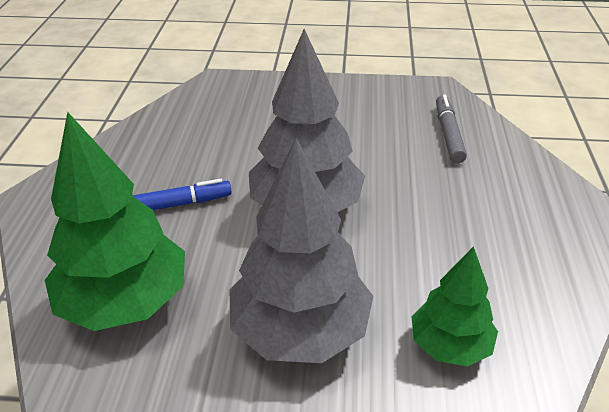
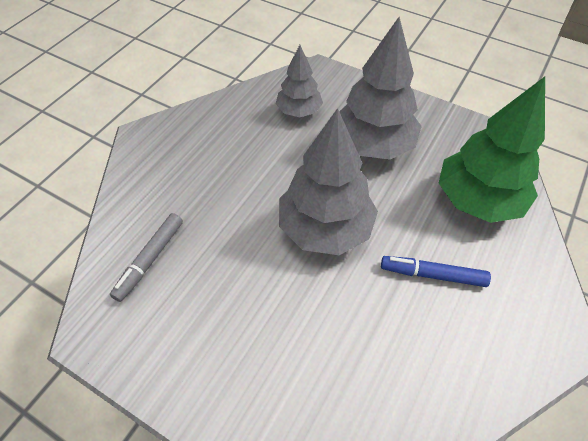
camera: 155 degrees left, 15 degrees up
green tree [411,246,498,367] -> grey tree [276,45,323,117]

